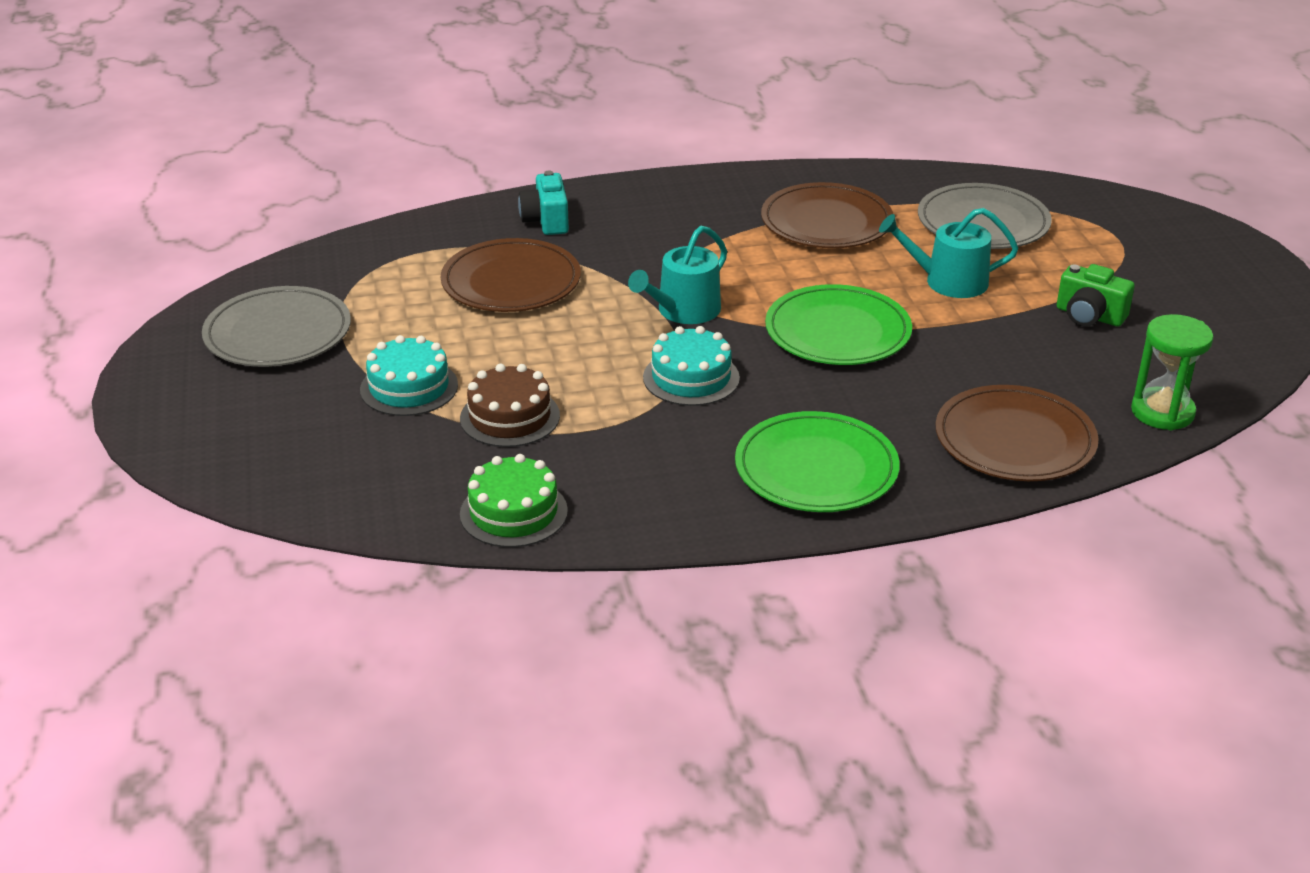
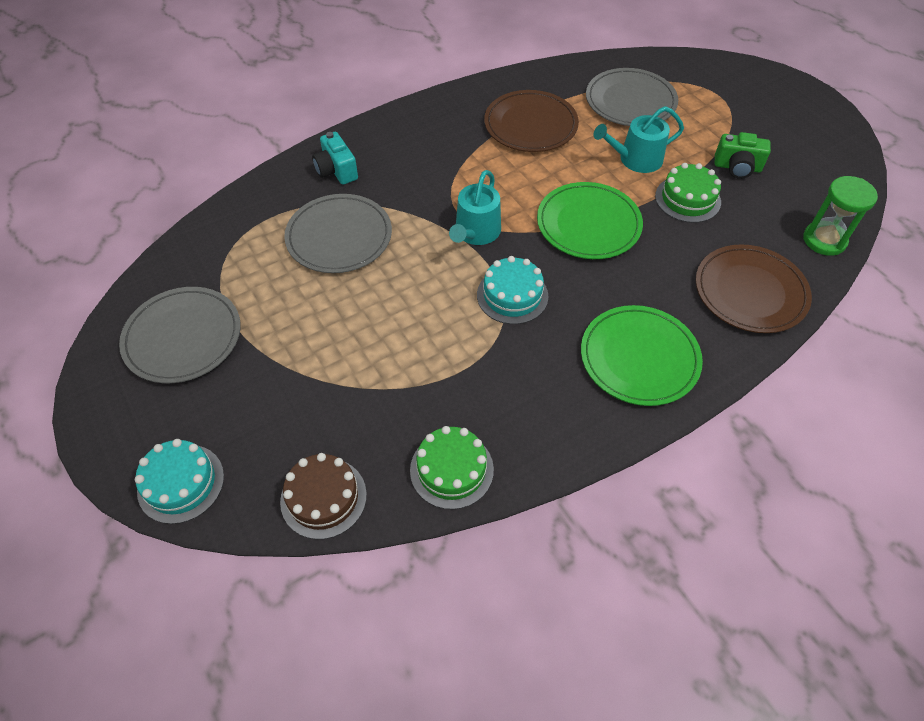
camera: 20 degrees left, 20 degrees up
turquoise cake [360,335,458,416] -> turquoise cake moved to [135,439,224,524]
brown plate [441,238,581,312] -> grey plate [284,194,392,273]
brown cake [460,364,560,447] -> brown cake moved to [280,453,367,539]
none -> green cake [655,163,721,223]

